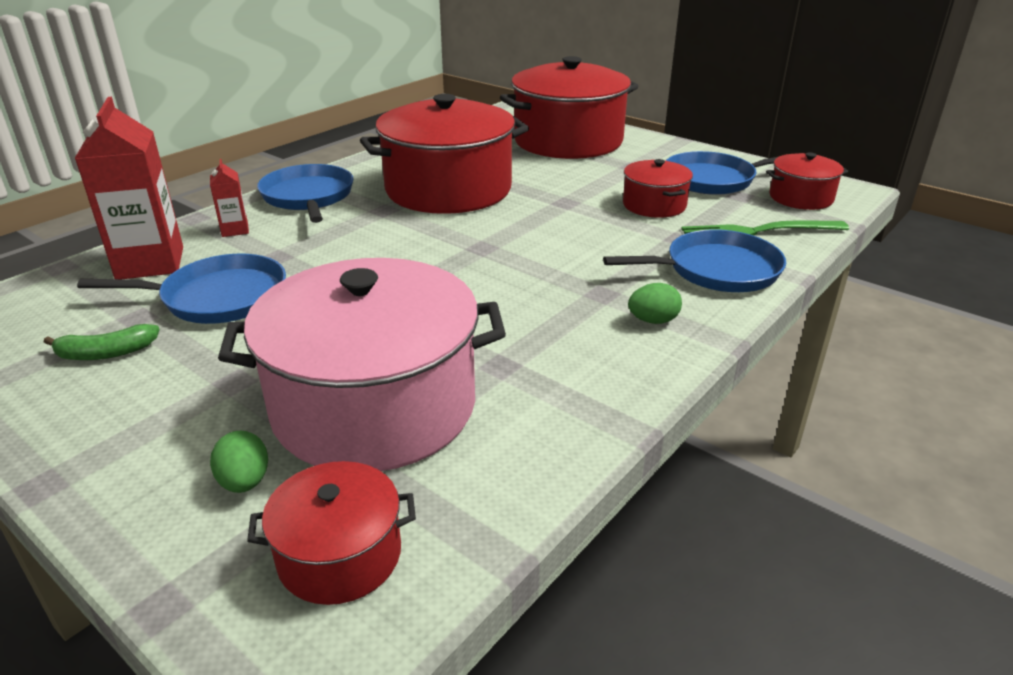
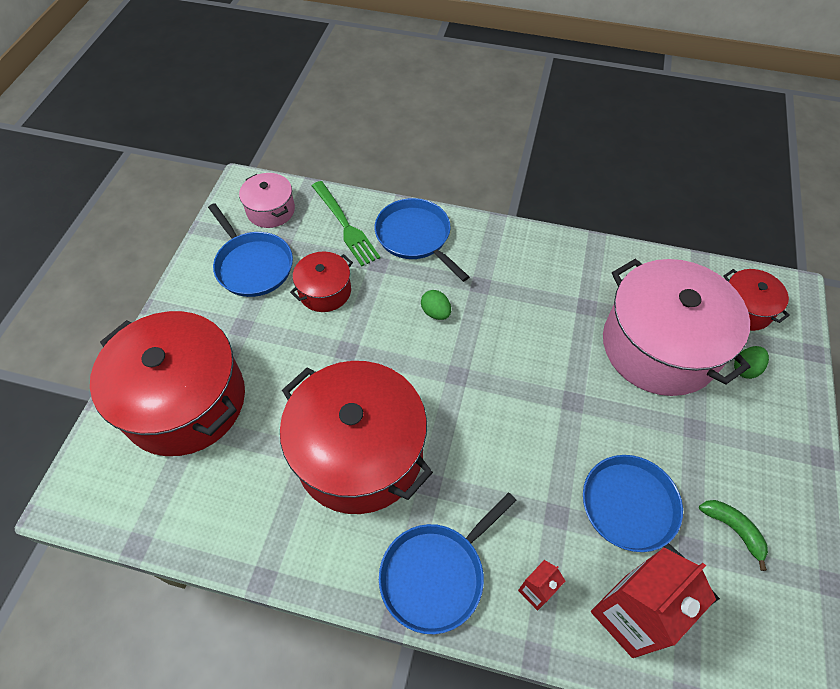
camera: 115 degrees left, 25 degrees up
green egg [628,283,682,324] -> green egg moved to [421,290,451,320]
red pot [766,152,848,210] -> pink pot [239,173,295,228]

